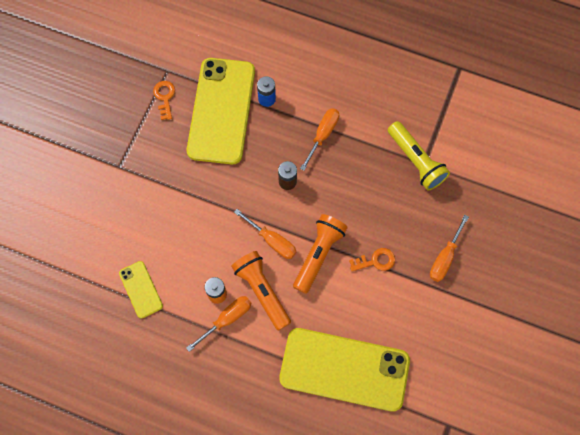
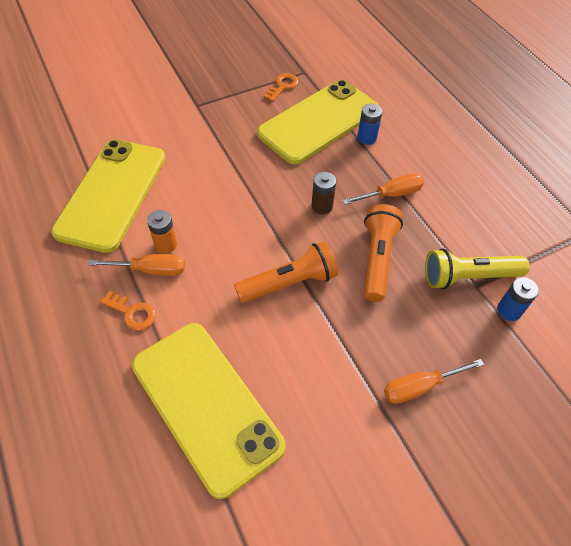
camera: 40 degrees right, 15 degrees down
yellow phone [119,261,163,318] -> yellow phone [51,139,166,253], size x2.19
orange flashlight [231,251,291,331] -> orange flashlight moved to [364,204,403,302]
orange screwdriver [234,209,296,259] -> none
orange key [349,248,395,271] -> orange key moved to [100,291,156,330]
yellow flashlight [388,121,450,191] -> yellow flashlight turned 75 degrees clockwise [425,249,529,289]
none -> blue battery [497,277,539,321]

